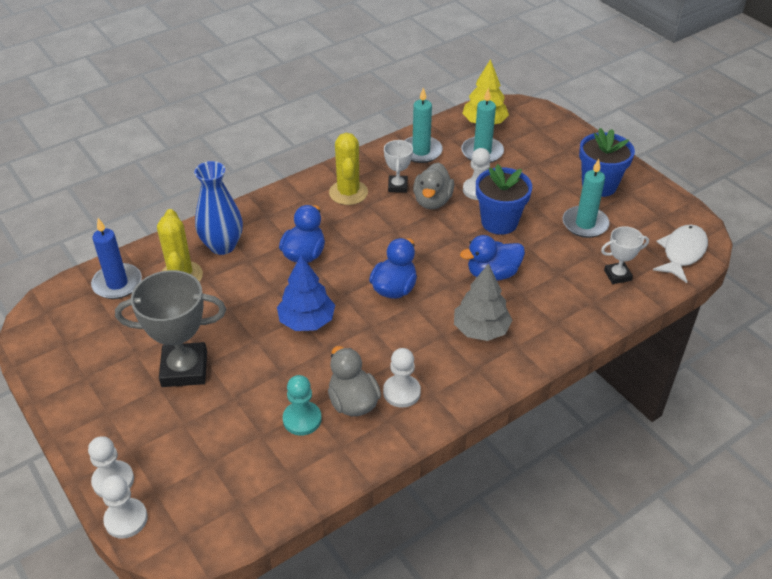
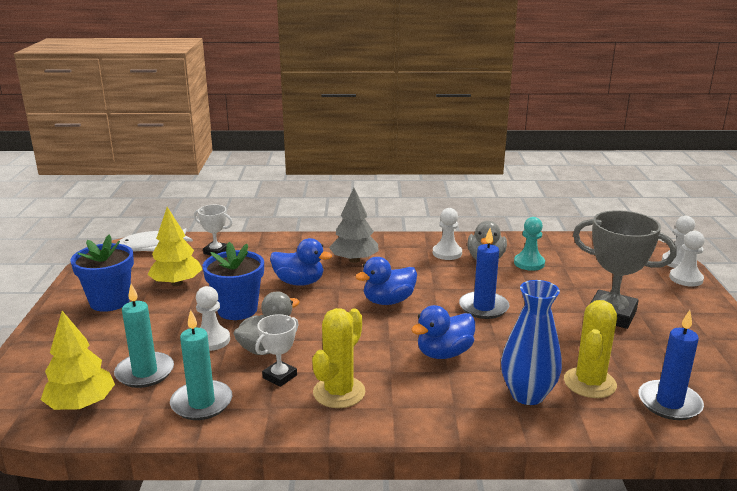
camera: 145 degrees left, 20 degrees down
blue tree [277,255,335,331] -> blue candle [459,228,509,319]
turquoise candle [563,159,610,238] -> yellow tree [147,207,202,286]

